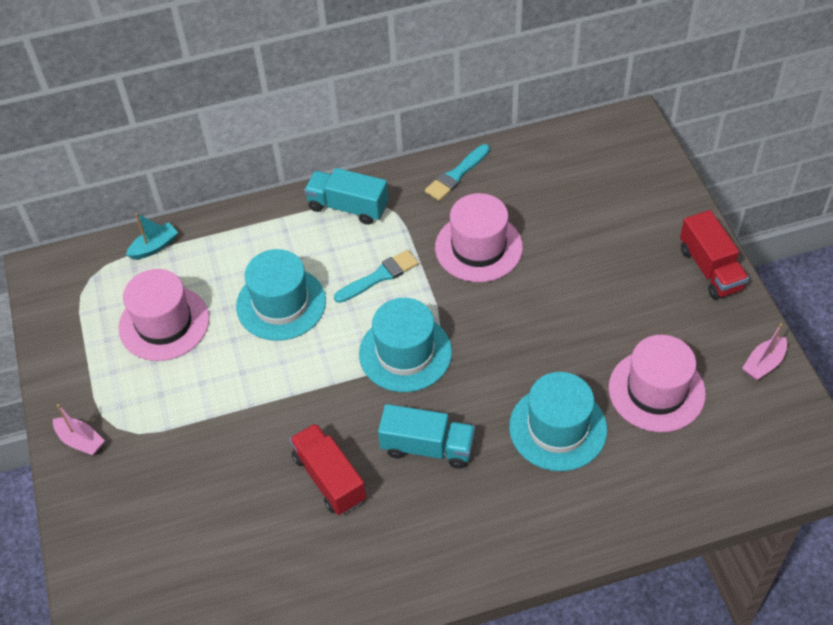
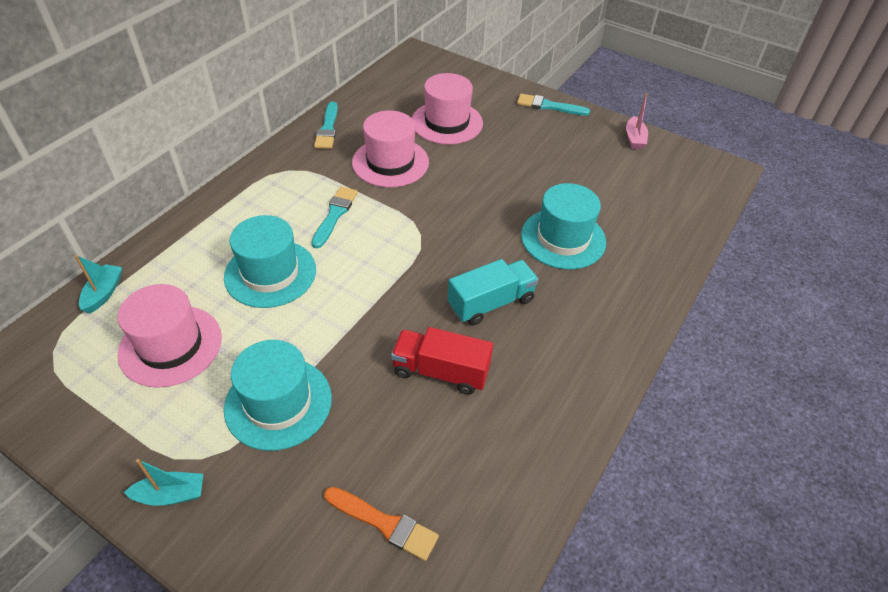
camera: 45 degrees left, 5 degrees down
pink boat [53,404,105,455] -> turquoise boat [124,459,203,506]
turquoise truck [304,168,388,225] -> none
turquoise hat [359,298,452,392] -> turquoise hat moved to [224,340,332,451]
pink hat [609,335,706,432] -> pink hat moved to [412,73,483,144]
red truck [680,210,749,299] -> turquoise brush [517,93,590,116]
none -> orange brush [324,487,439,561]

